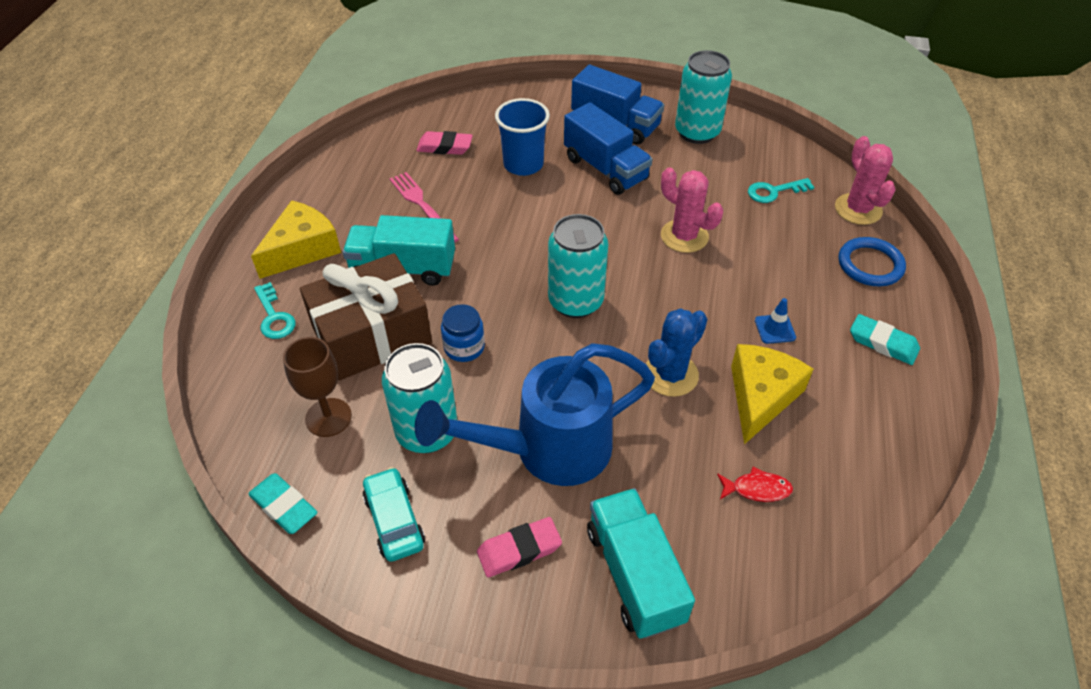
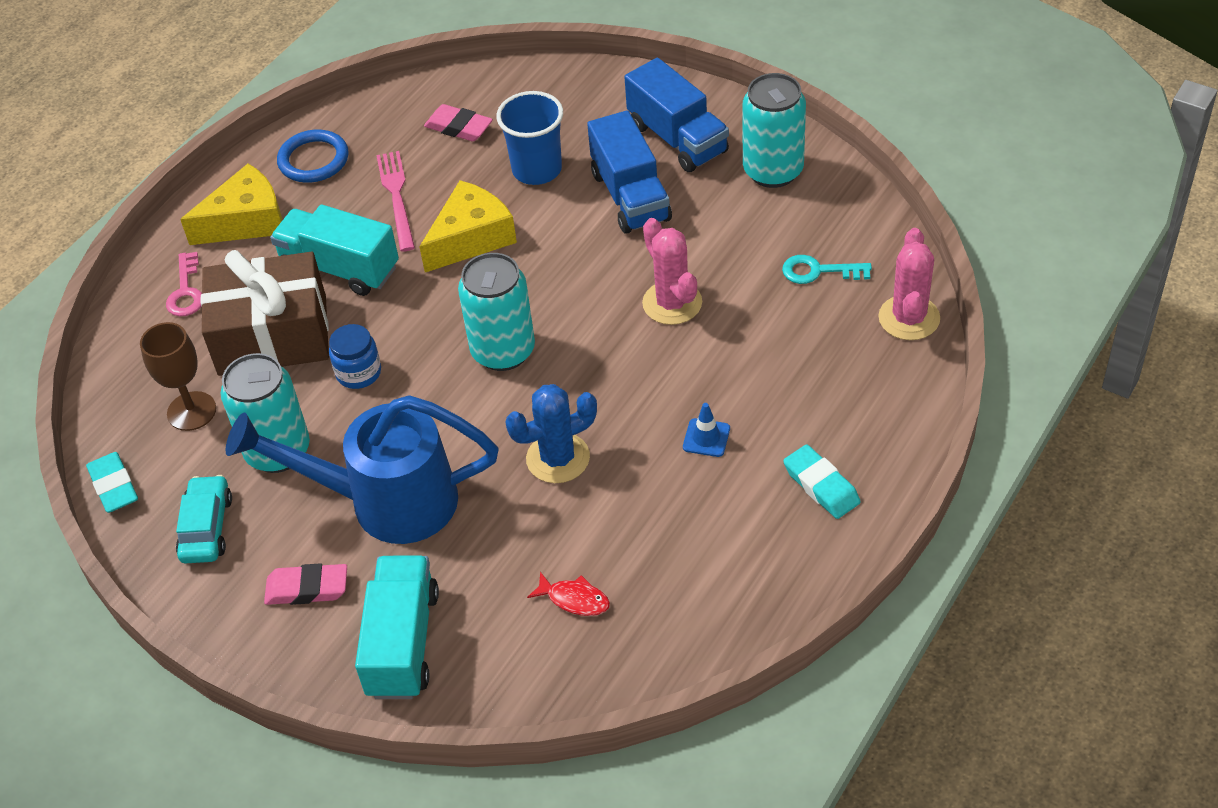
camera: 25 degrees right, 0 degrees up
turquoise key [254,282,296,339] -> pink key [166,252,202,316]
yellow cheese [731,344,814,444] -> yellow cheese moved to [419,180,517,272]
blue ring [838,237,906,286] -> blue ring moved to [277,129,349,183]

